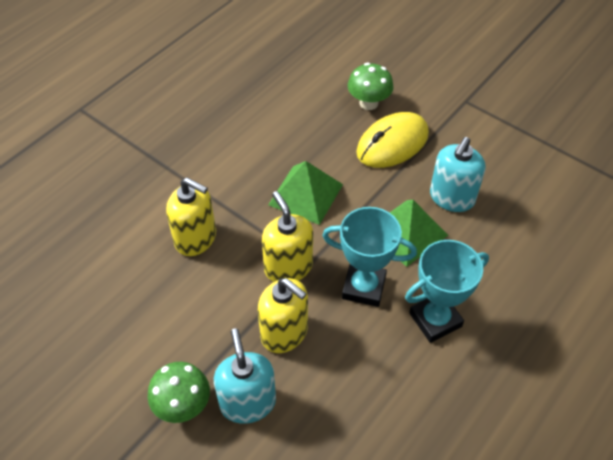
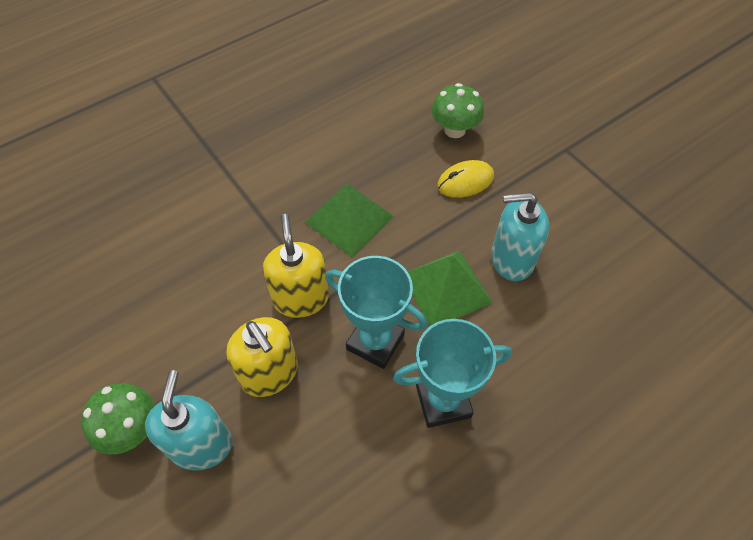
camera: 15 degrees right, 5 degrees up
yellow soap dispenser [166,178,216,256] -> none
yellow mouse [356,112,429,168] -> yellow mouse [437,160,494,198], size x0.63
turquoise soap dispenser [430,137,485,212] -> turquoise soap dispenser turned 45 degrees clockwise [491,192,549,281]

